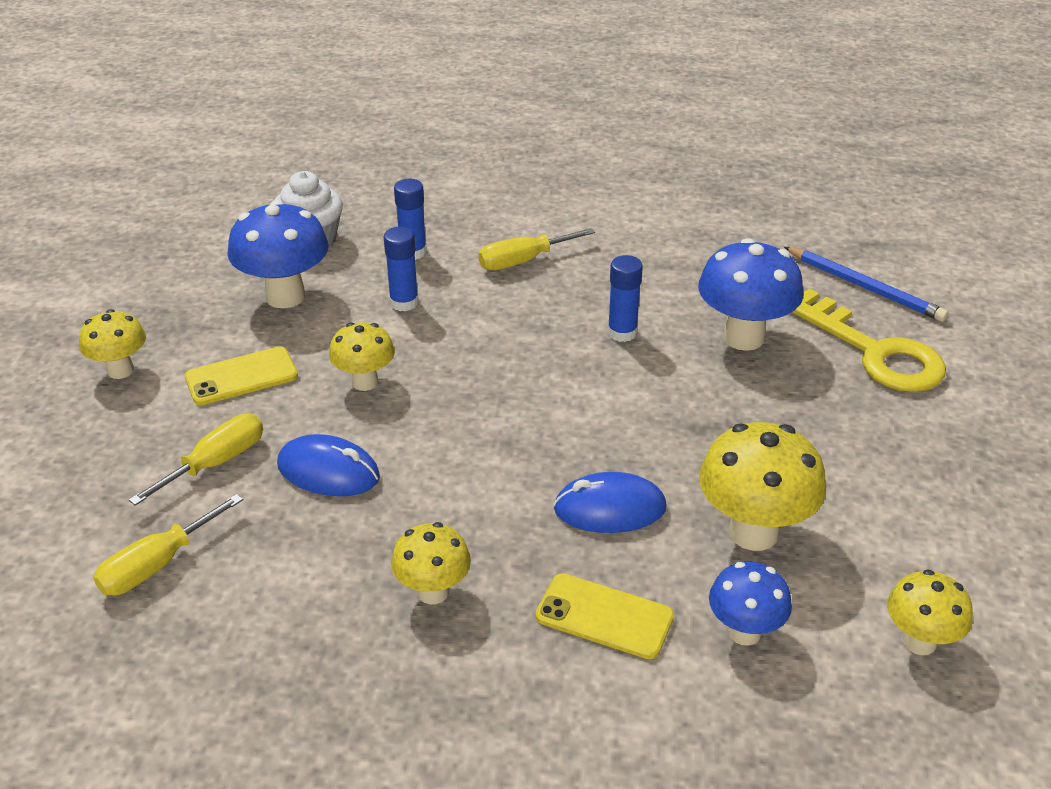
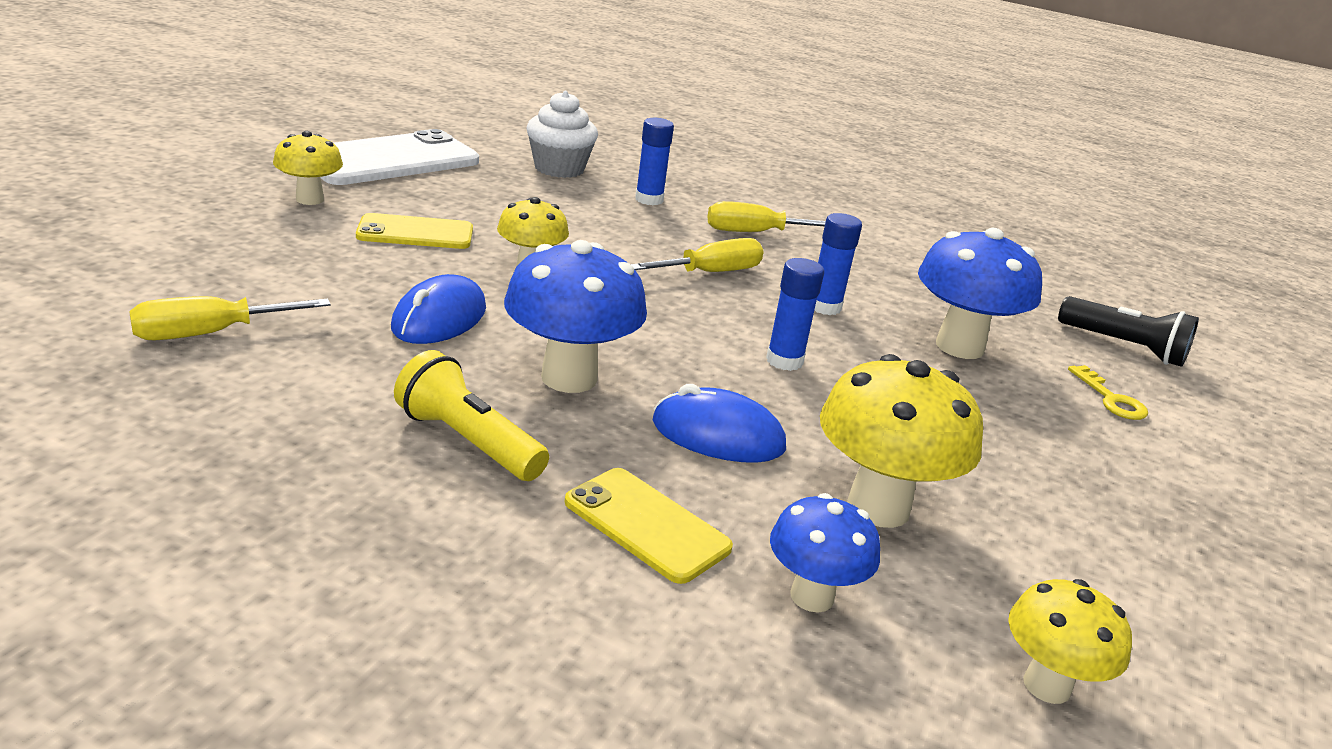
camera: 15 degrees right, 10 degrees down
yellow screwdriver [129,414,263,506] -> yellow screwdriver moved to [631,238,764,272]
blue mushroom [228,200,329,309] -> blue mushroom moved to [504,240,647,393]
blue mouse [277,434,380,496] -> blue mouse turned 75 degrees clockwise [391,274,486,344]
blue glue stick [384,227,419,311] -> blue glue stick moved to [766,258,824,371]
yellow mushroom [391,522,471,605] -> yellow flashlight [394,350,549,481]
blue pencil [784,247,948,322] -> black flashlight [1058,296,1199,367]
yellow key [792,288,946,392] -> yellow key [1068,365,1148,420], size x0.44
none -> white phone [321,129,479,185]

